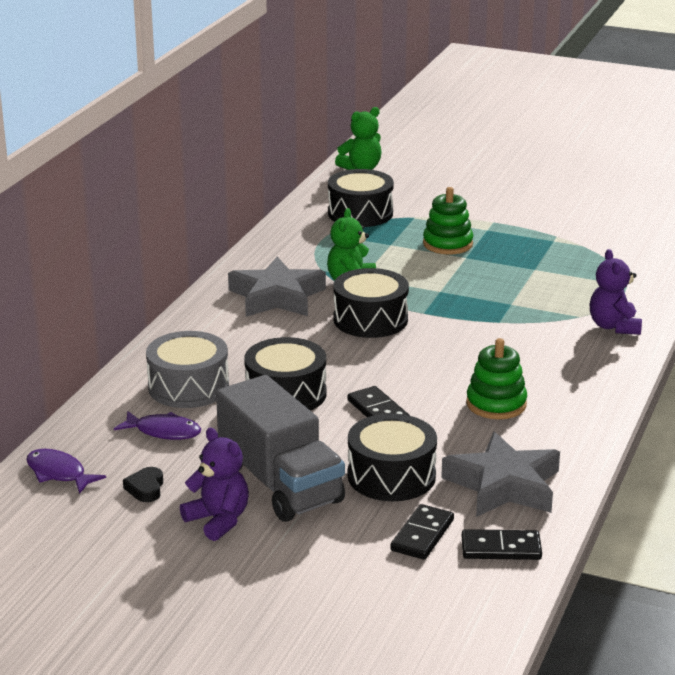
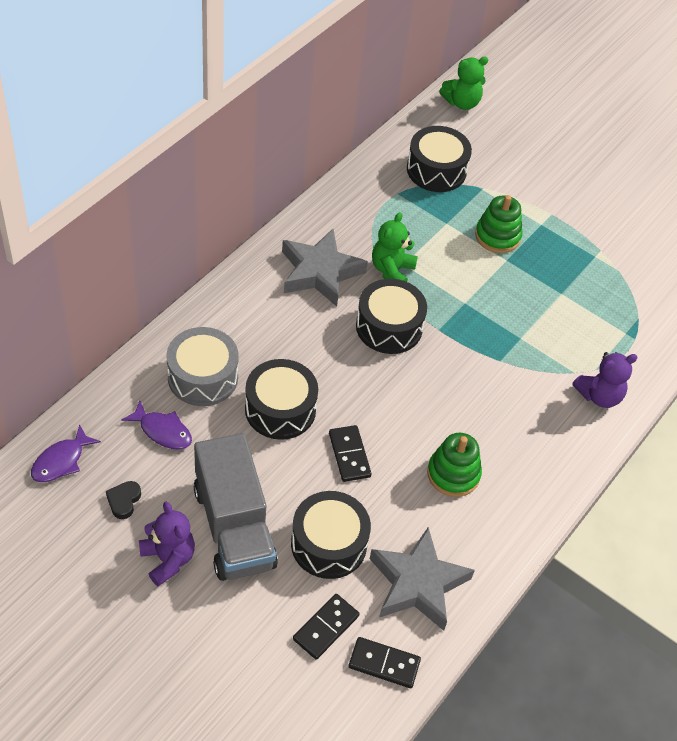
camera: 10 degrees right, 25 degrees up
purple fish [26,449,106,494] -> purple fish turned 105 degrees counterclockwise [31,424,101,482]
purple teddy bear [590,249,642,335] -> purple teddy bear turned 120 degrees counterclockwise [572,352,638,408]

